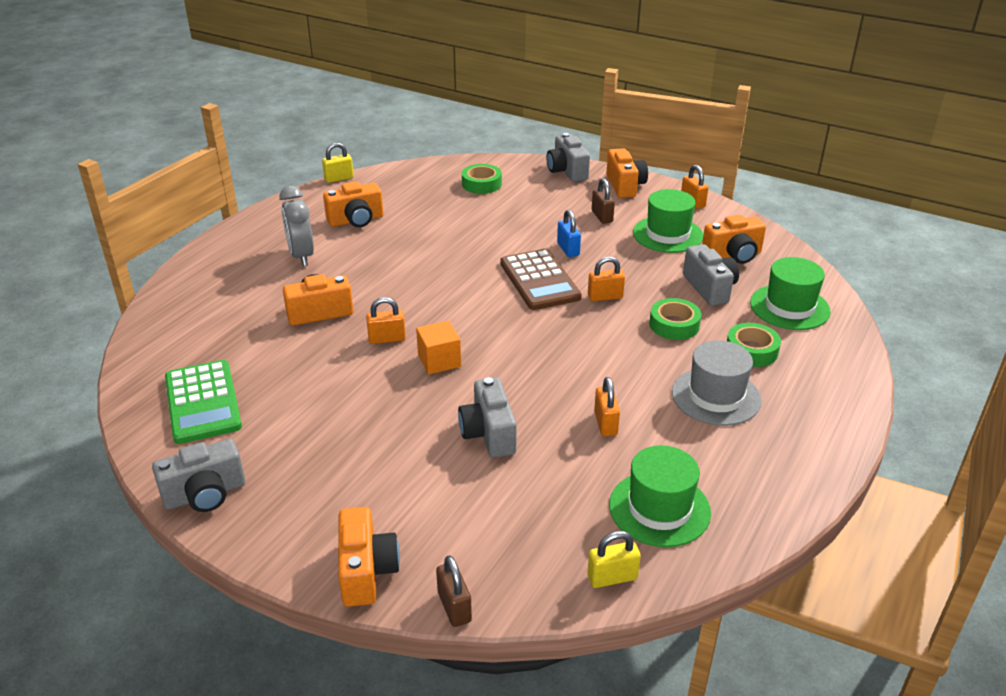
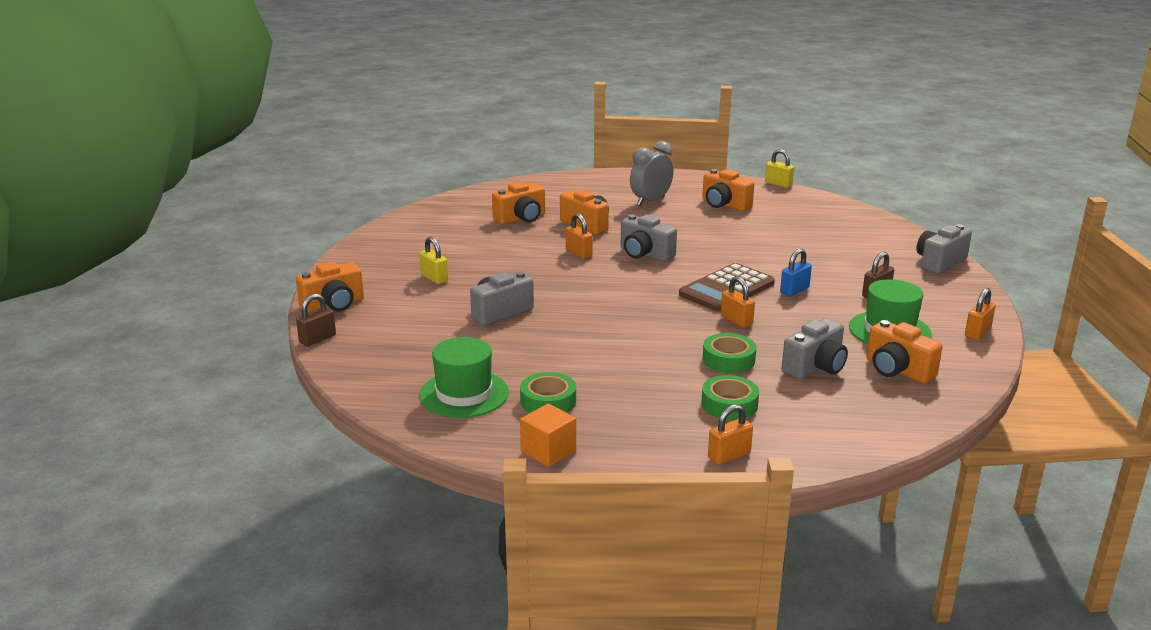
camera: 65 degrees right, 10 degrees down
grey camera [152,439,245,512] -> grey camera moved to [621,215,677,262]
green calculator [165,360,242,444] -> none
orange cube [416,321,461,374] -> orange cube moved to [520,404,576,467]
green tape [462,164,502,194] -> green tape moved to [520,372,576,413]
yellow padlock [587,531,641,588] -> yellow padlock moved to [420,237,448,284]
orange padlock [594,377,620,436] -> orange padlock moved to [708,404,753,465]
orange camera [606,148,648,198] -> orange camera moved to [492,182,545,224]
grey hat [672,340,762,426] -> none
green hat [750,257,831,330] -> none

